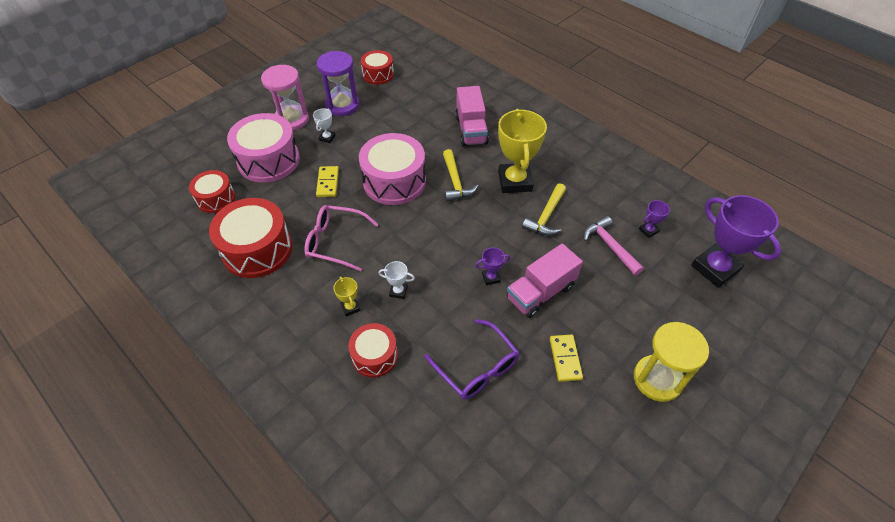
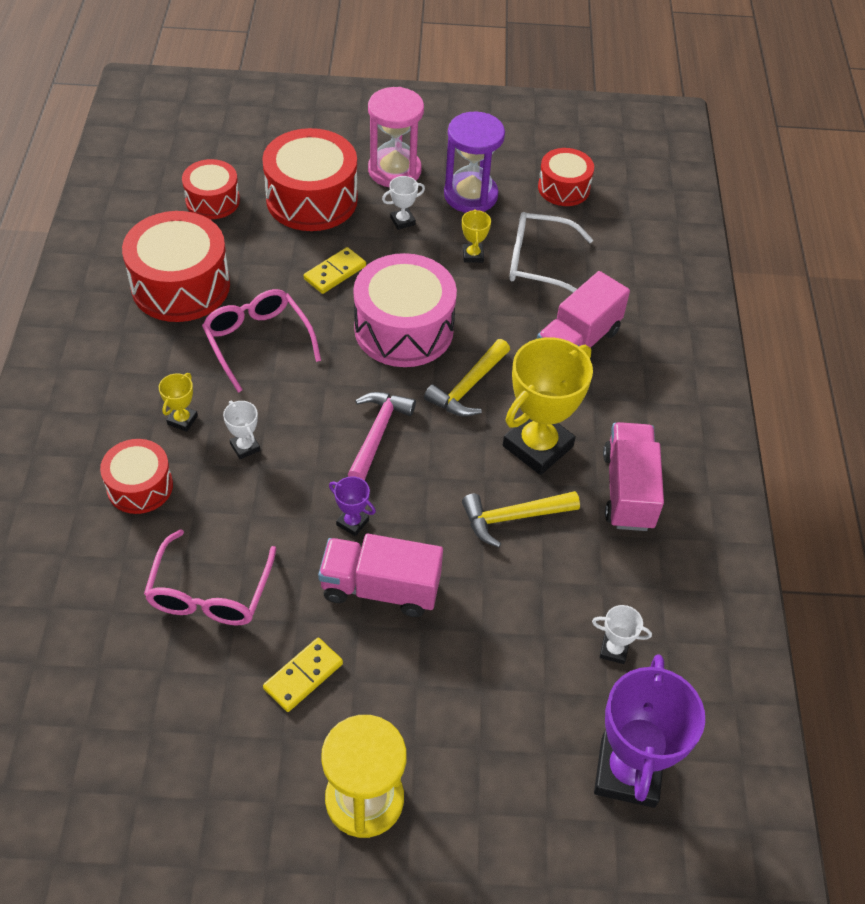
camera: 45 degrees right, 0 degrees up
pink drum [227,113,300,183] -> red drum [262,128,358,231]
purple glasses [424,319,520,399] -> pink glasses [144,529,276,625]
pink hammer [584,216,644,276] -> pink hammer moved to [348,392,416,480]
purple trophy [639,200,670,238] -> white trophy [592,605,652,664]
none -> yellow trophy [462,209,491,263]
none -> white glasses [509,212,593,293]
none -> pink truck [603,422,664,531]

